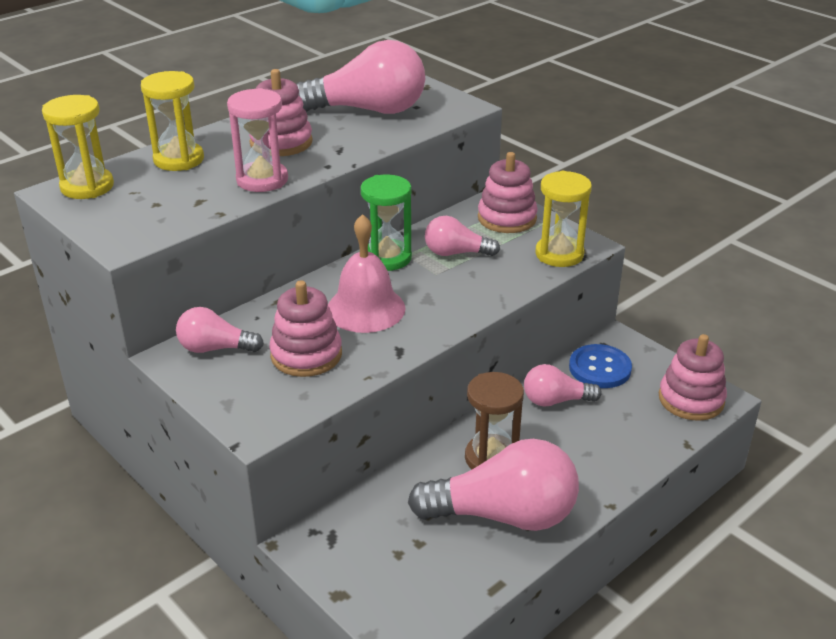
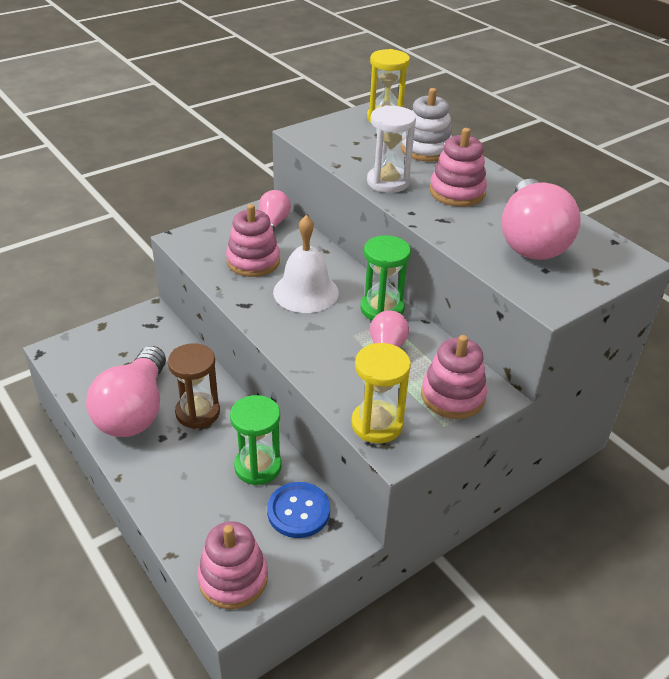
camera: 95 degrees right, 5 degrees up
yellow hourglass [141,71,204,171] -> white stacking toy [401,88,452,162]
pink hourglass [227,88,288,192] -> white hourglass [367,105,416,193]
pink bell [328,214,406,333] -> white bell [273,215,339,313]
pink light bulb [524,364,602,407] -> green hourglass [230,395,281,485]

